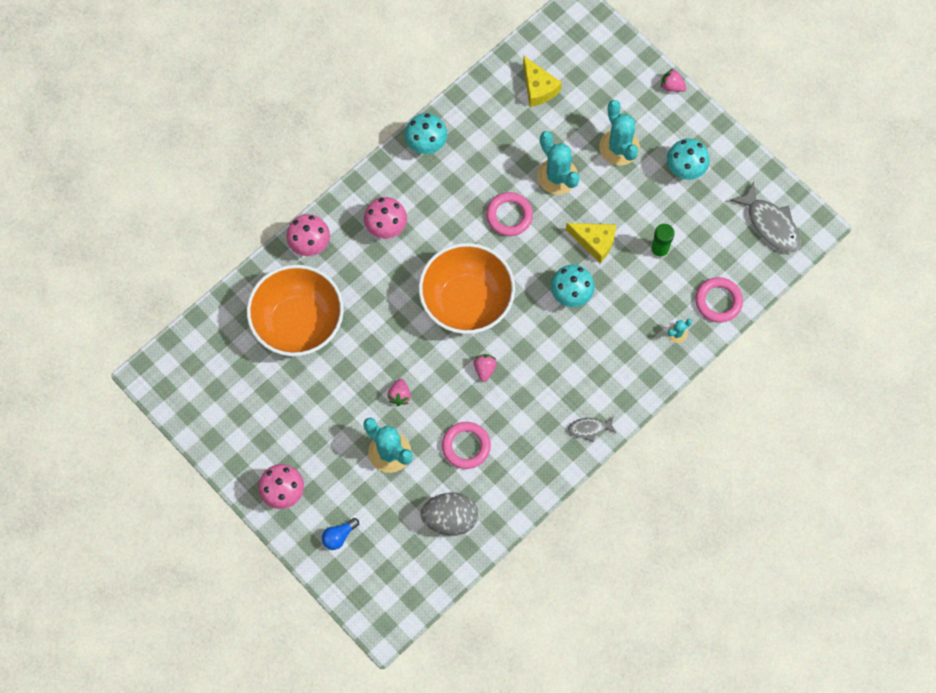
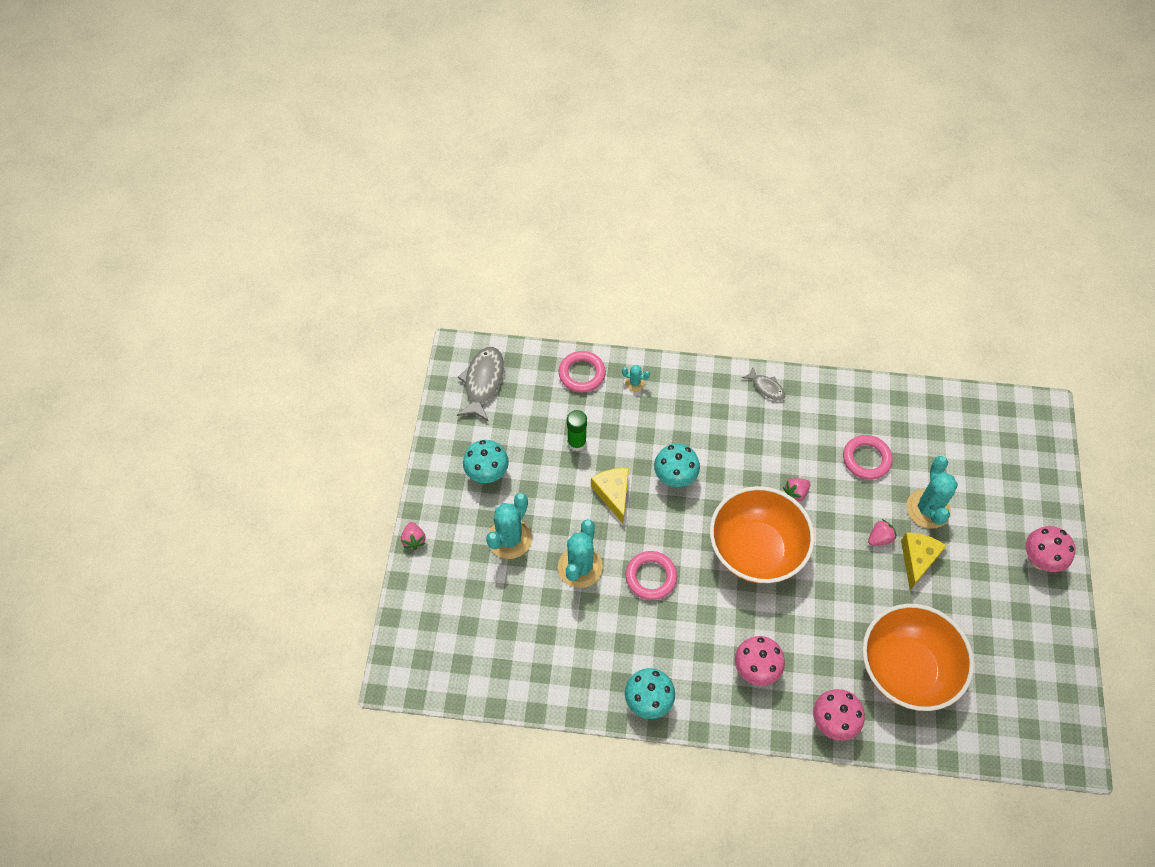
camera: 130 degrees left, 10 degrees down
blue light bulb [322,518,359,550] -> none
grey egg [420,493,478,536] -> none
yellow cheese [523,56,562,107] -> yellow cheese moved to [901,532,946,590]

